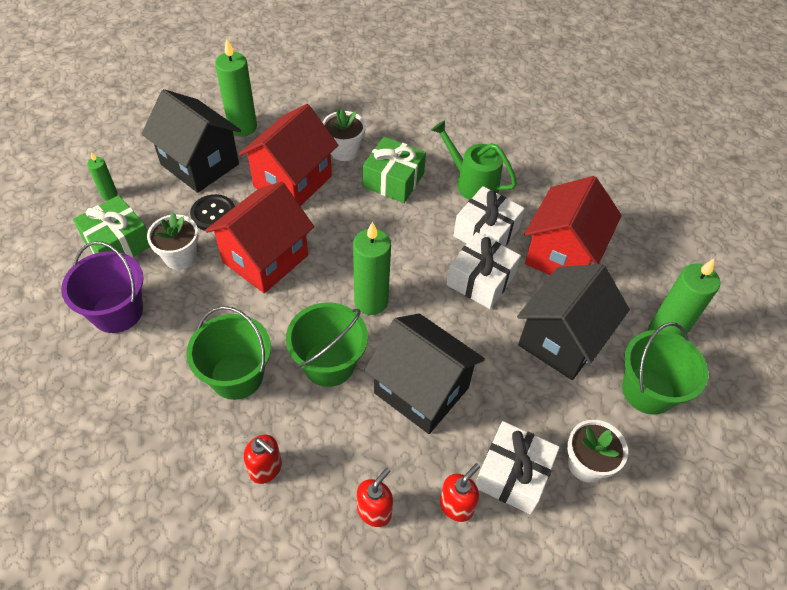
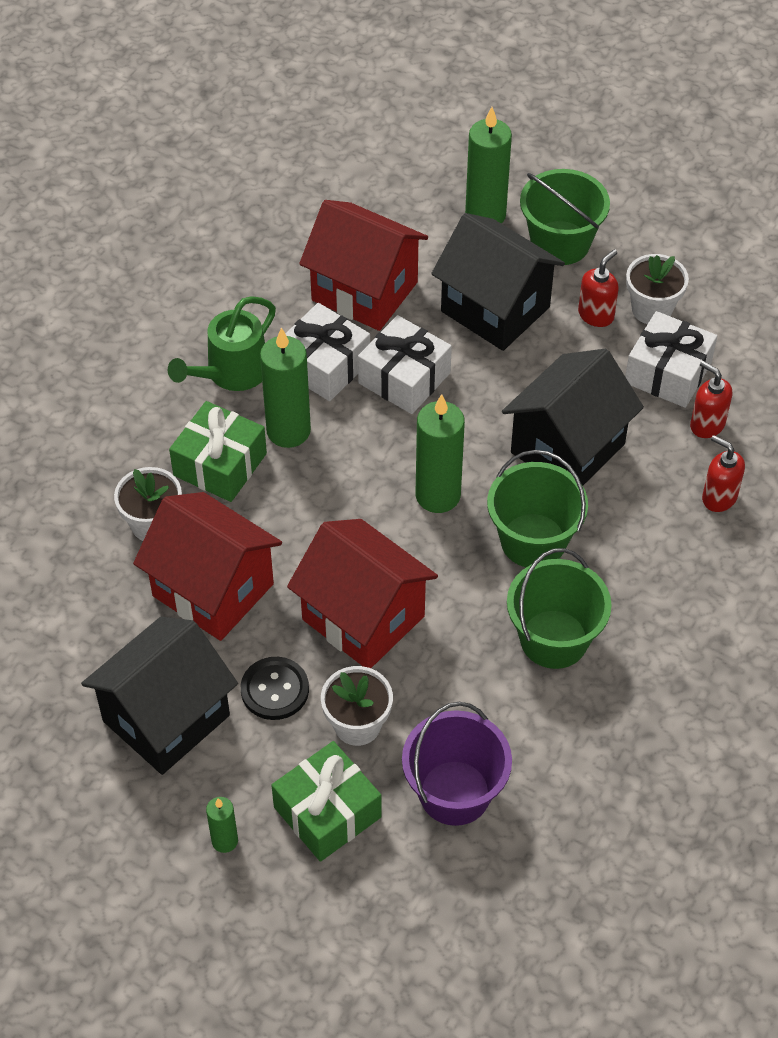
camera: 85 degrees left, 0 degrees up
green candle [215,39,257,136] -> green candle moved to [260,327,311,448]
red soap dispenser [244,435,282,484] -> red soap dispenser moved to [578,249,619,327]

